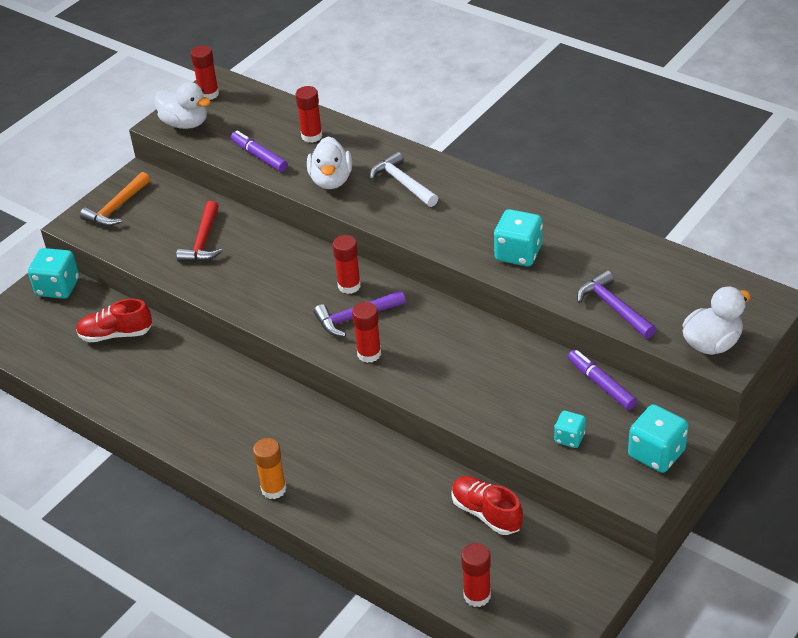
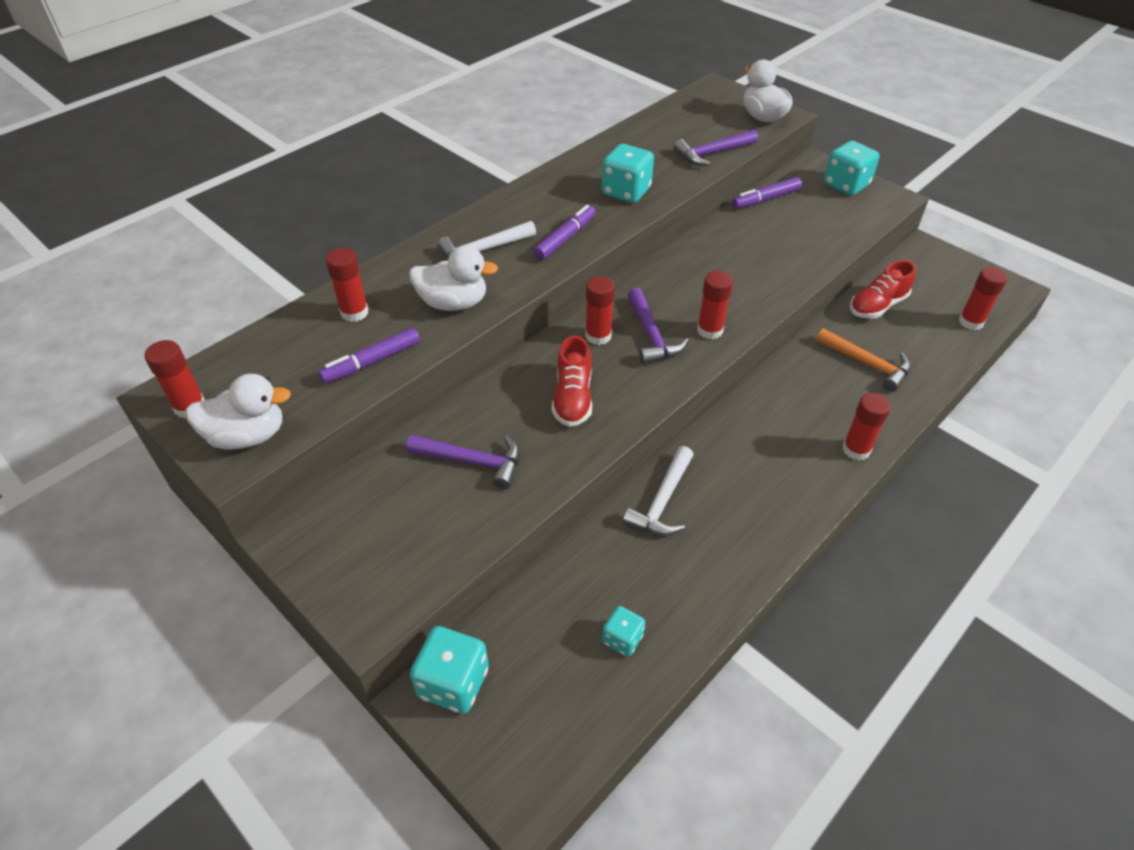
camera: 85 degrees left, 5 degrees up
red shoe [76,299,152,342] -> red shoe moved to [552,335,592,427]
orange hammer [80,172,150,226] -> orange hammer moved to [816,328,911,392]
white duck [154,82,211,129] -> white duck turned 45 degrees clockwise [186,374,291,450]
red hammer [176,201,223,262] -> purple hammer [406,435,520,489]
orange glue stick [253,438,287,499] -> red glue stick [843,393,891,460]
turquoise dice [554,411,586,448] -> turquoise dice moved to [602,606,645,657]
none -> purple marker [533,205,596,260]
none -> white hammer [623,446,694,536]

